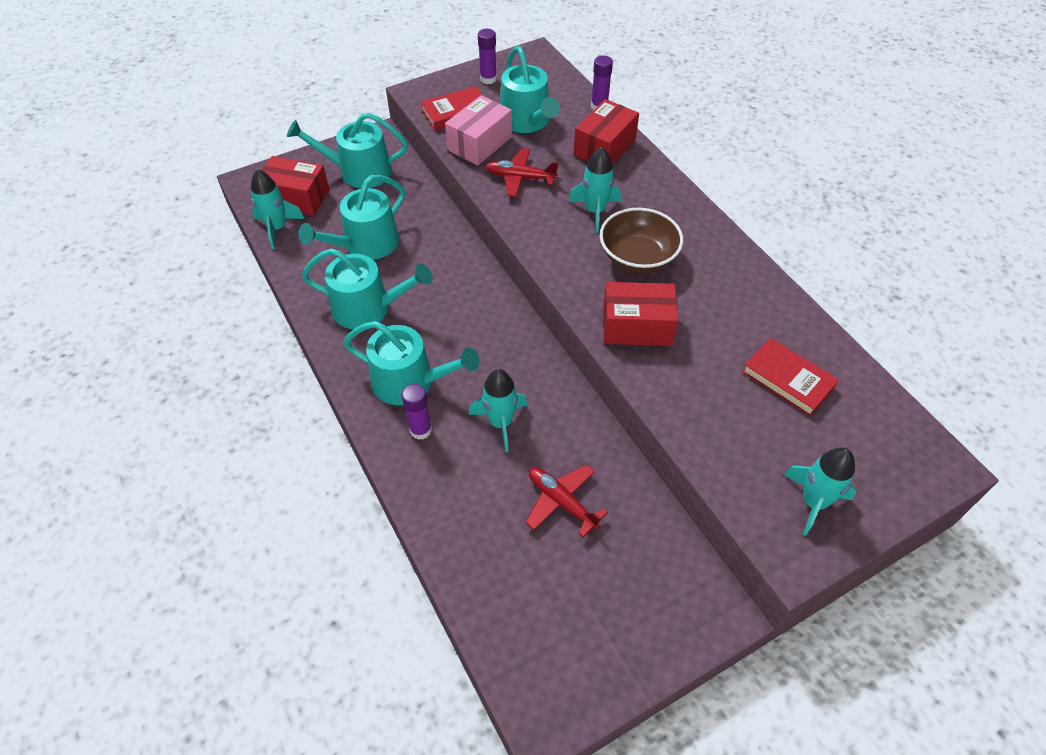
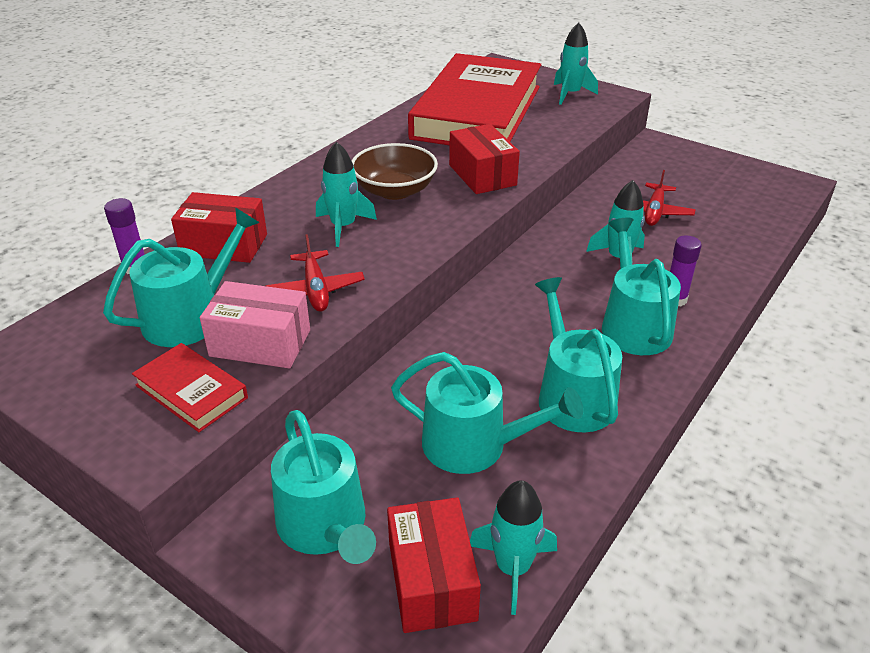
camera: 115 degrees left, 15 degrees down
purple glue stick [478,29,497,84] -> none
red book [742,337,839,416] -> red book [408,53,541,145], size x2.47

